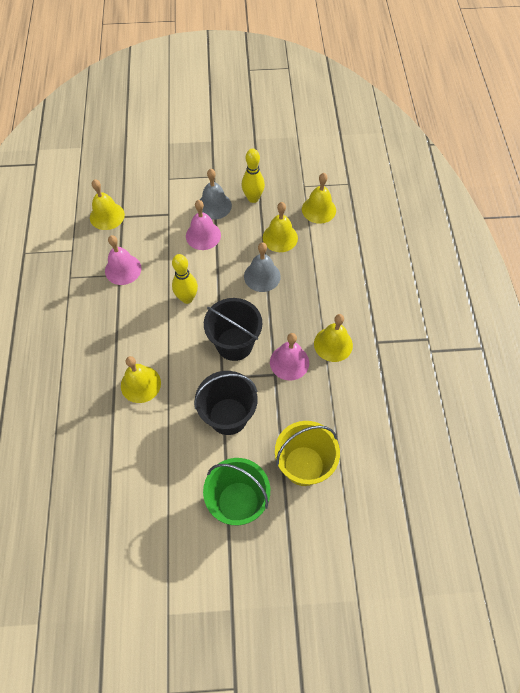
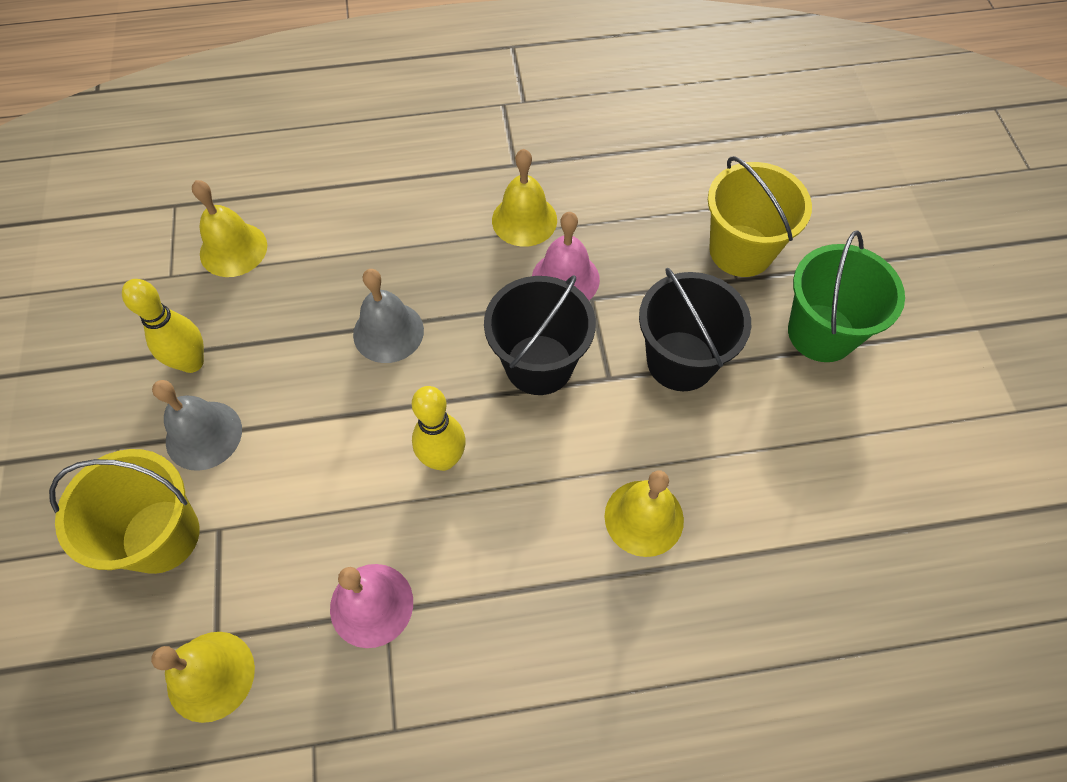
camera: 95 degrees left, 0 degrees up
pink bell [186,200,221,250] -> none
yellow bell [263,202,298,252] -> none
none -> yellow bucket [49,449,200,574]

